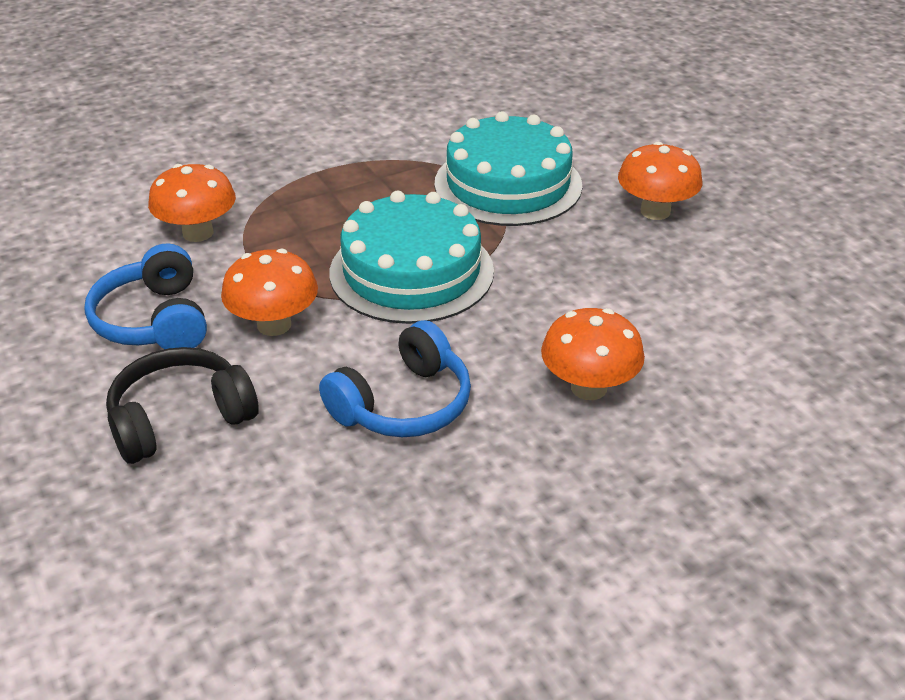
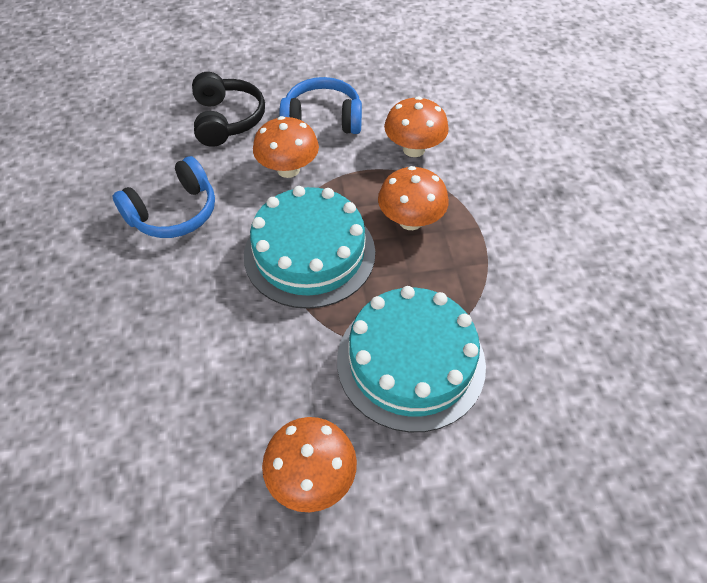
camera: 110 degrees right, 15 degrees up
blue headphones [319,320,471,437] -> blue headphones turned 105 degrees counterclockwise [113,156,215,238]
orange mushroom [541,308,645,400] -> orange mushroom moved to [378,166,449,230]

